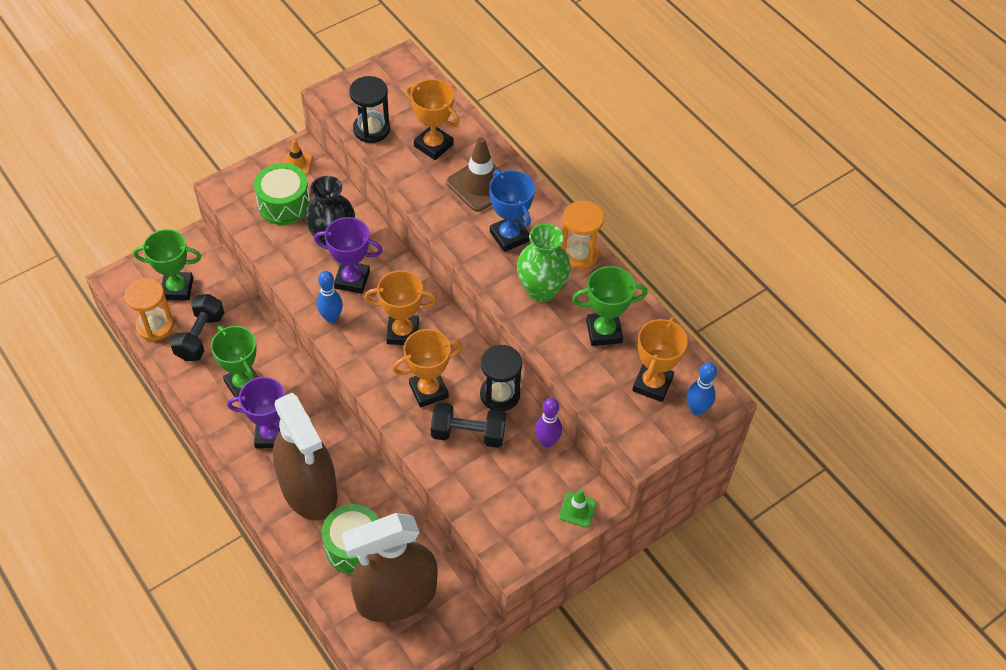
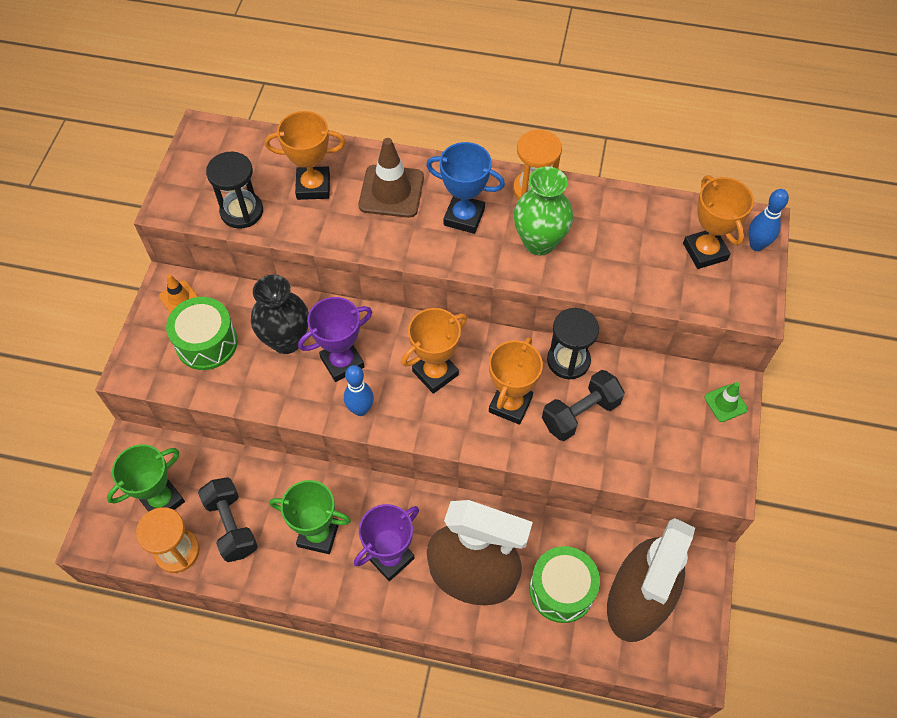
camera: 40 degrees left, 5 degrees up
purple bowling pin [535,398,562,447] -> none
green trophy [572,266,648,346] -> none

